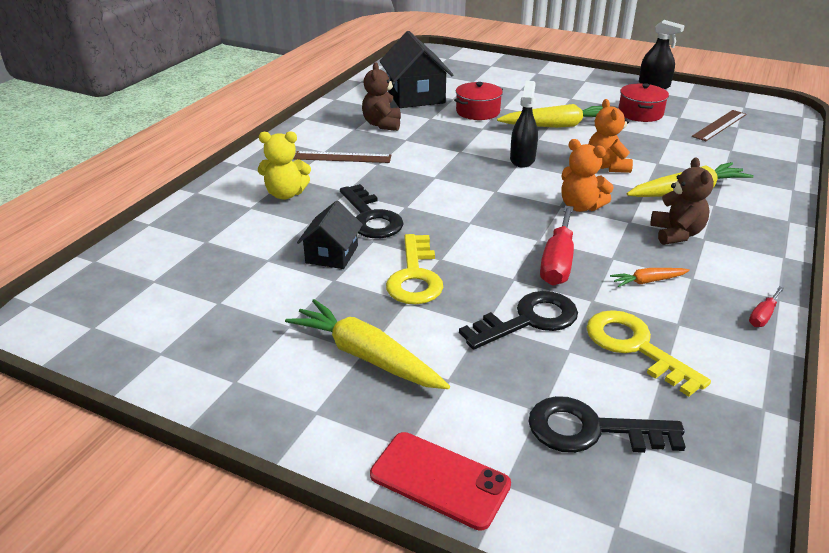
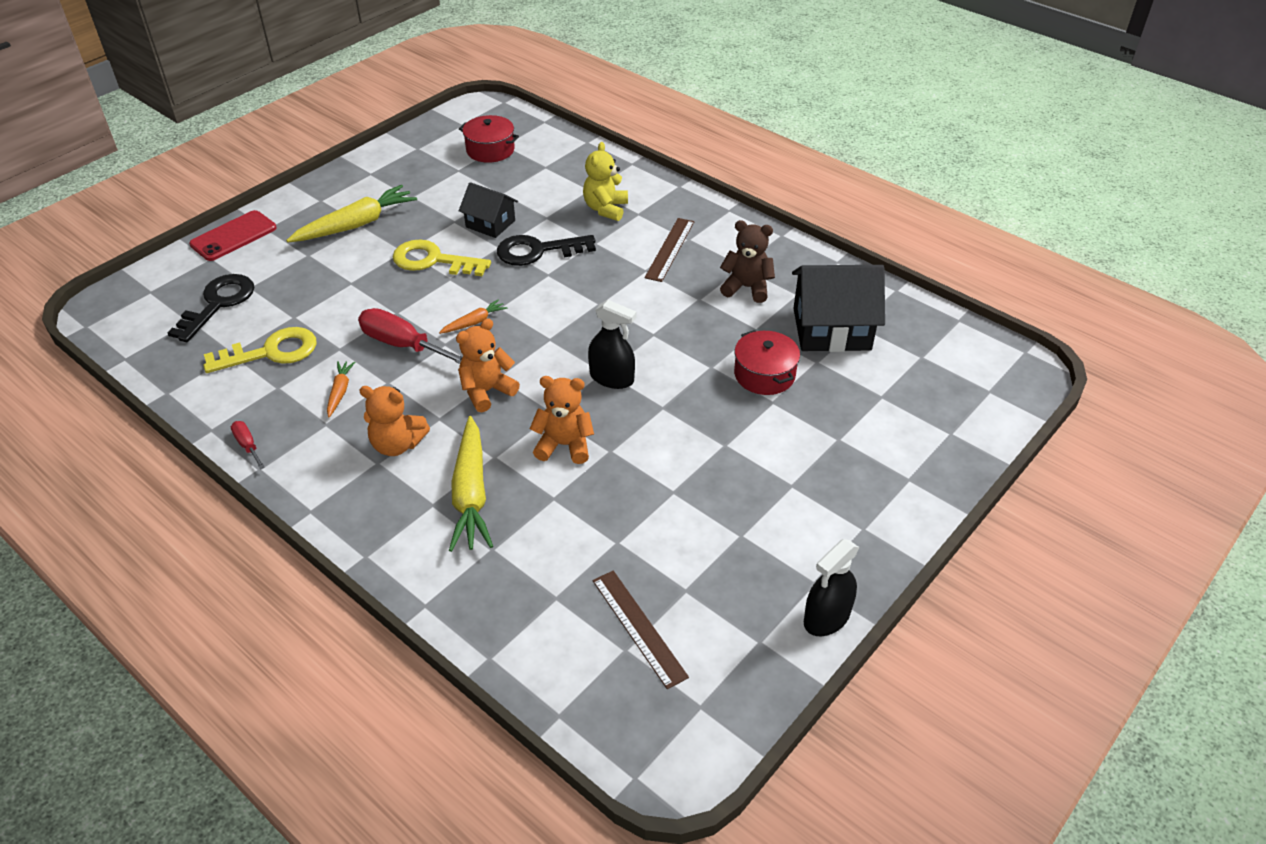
camera: 105 degrees right, 10 degrees up
black key [459,291,578,350] -> none
yellow carrot [497,104,603,128] -> none
red pot [618,83,669,122] -> red pot moved to [459,115,519,163]
brown teddy bear [650,157,714,245] -> orange teddy bear [359,386,430,456]
none -> orange carrot [439,299,508,334]

